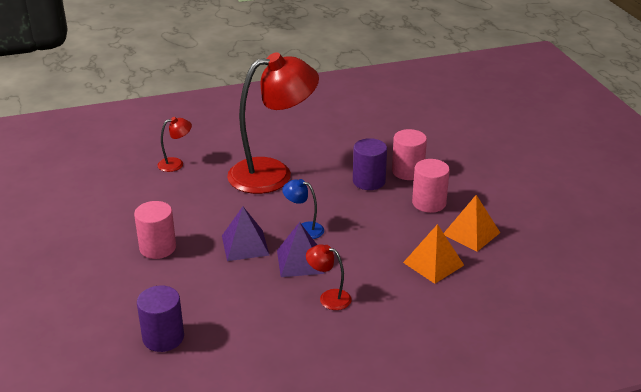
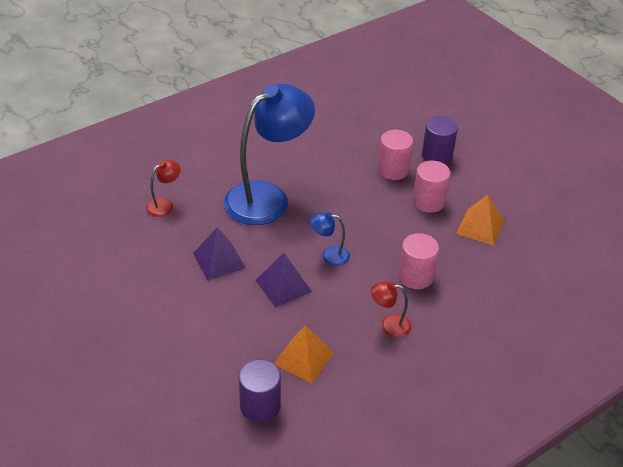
camera: 20 degrees left, 10 degrees up
pink cylinder [134,201,176,259] -> pink cylinder moved to [398,233,439,289]
red lamp [227,52,319,194] -> blue lamp [224,83,315,225]
purple pyramid [277,222,324,277] -> purple pyramid moved to [193,227,246,281]
purple cylinder [353,138,387,190] -> purple cylinder moved to [422,116,458,165]
orange pyramid [403,224,464,284] -> orange pyramid moved to [274,326,334,384]

